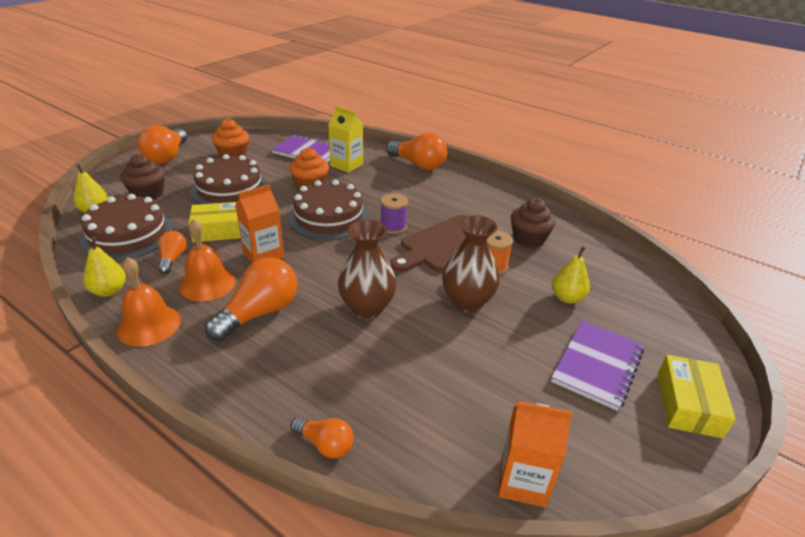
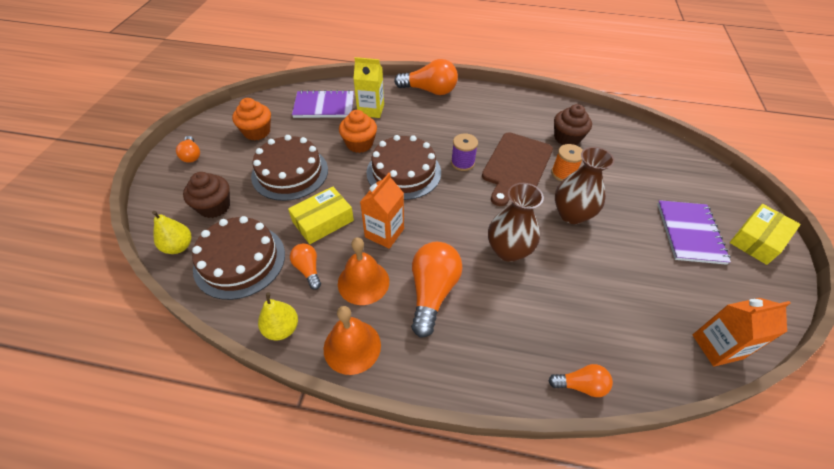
camera: 25 degrees left, 15 degrees up
orange light bulb [137,125,187,164] -> orange light bulb [176,136,200,163], size x0.54
yellow pear [552,246,590,304] -> none
yellow box [658,355,736,438] -> yellow box turned 60 degrees clockwise [730,204,801,265]

